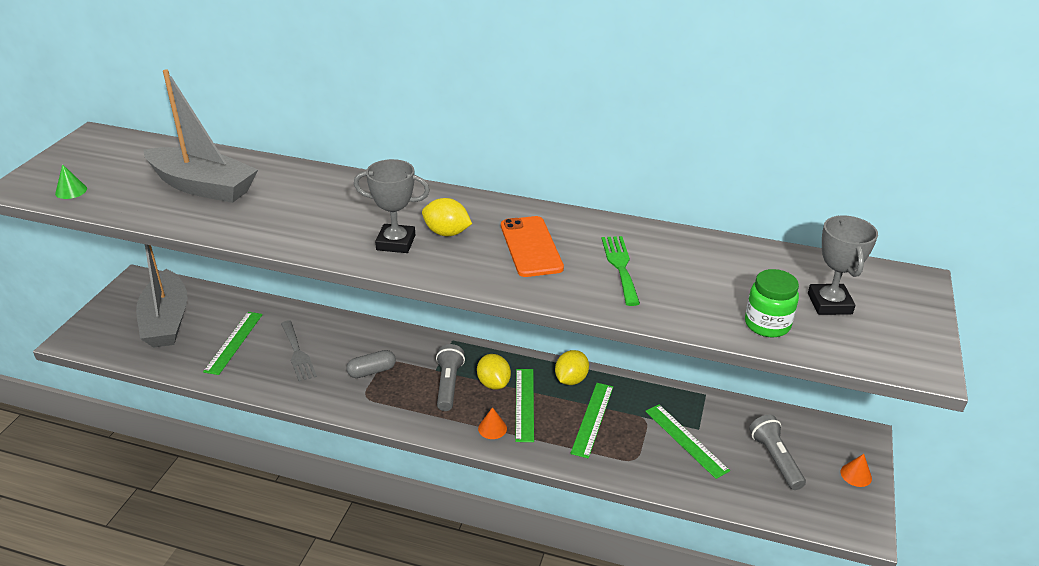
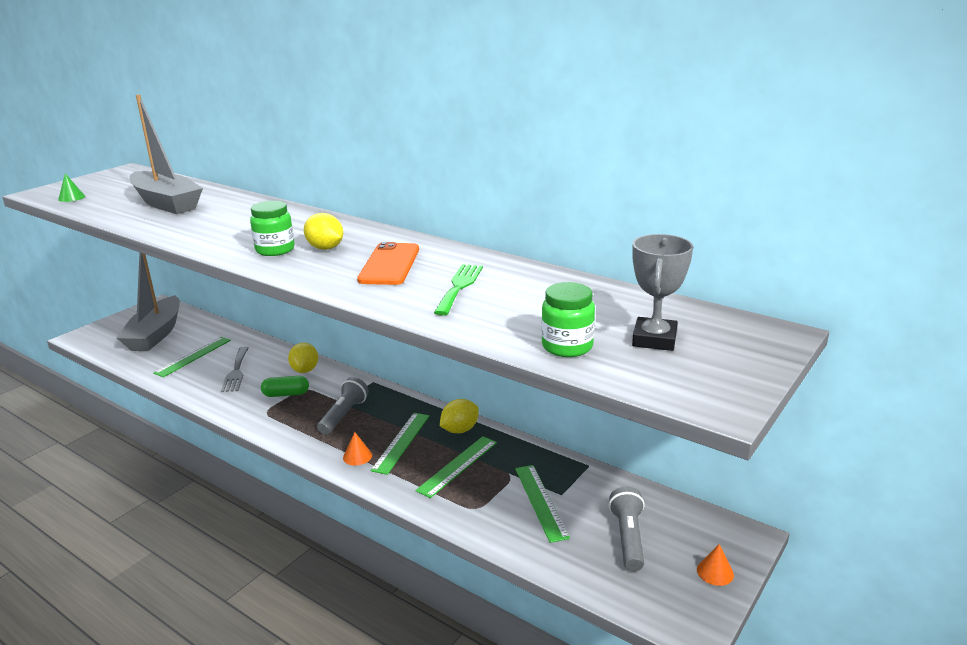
camera: 20 degrees right, 10 degrees down
grey capsule [347,350,396,378] -> green capsule [261,376,309,397]
grey trophy [354,159,430,253] -> green jar [250,201,294,256]
yellow lemon [477,354,511,390] -> yellow lemon moved to [288,343,318,373]

